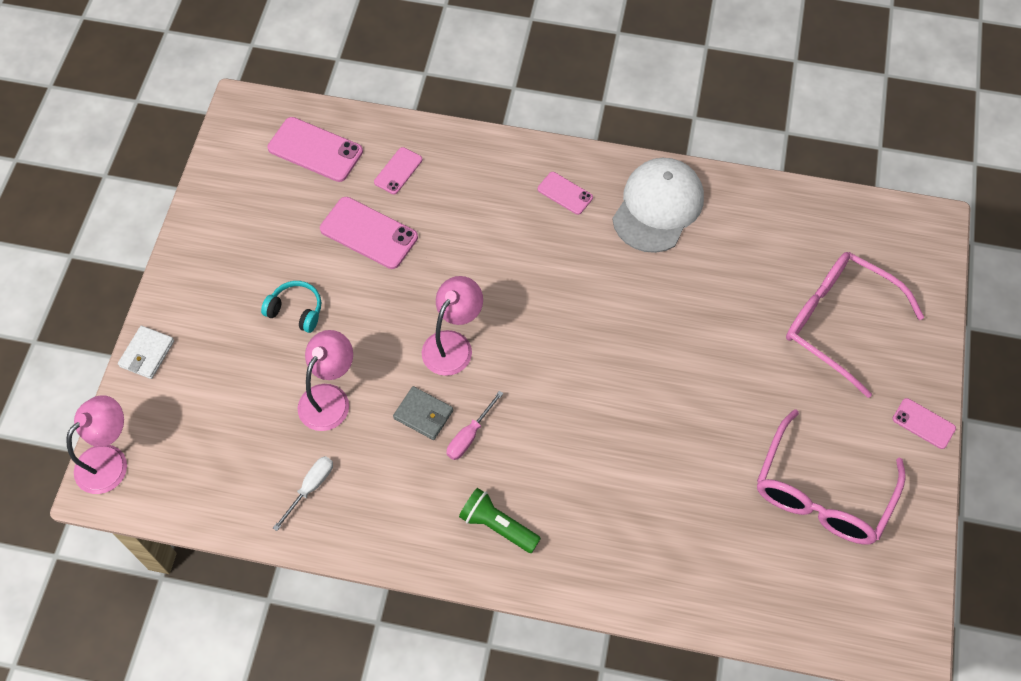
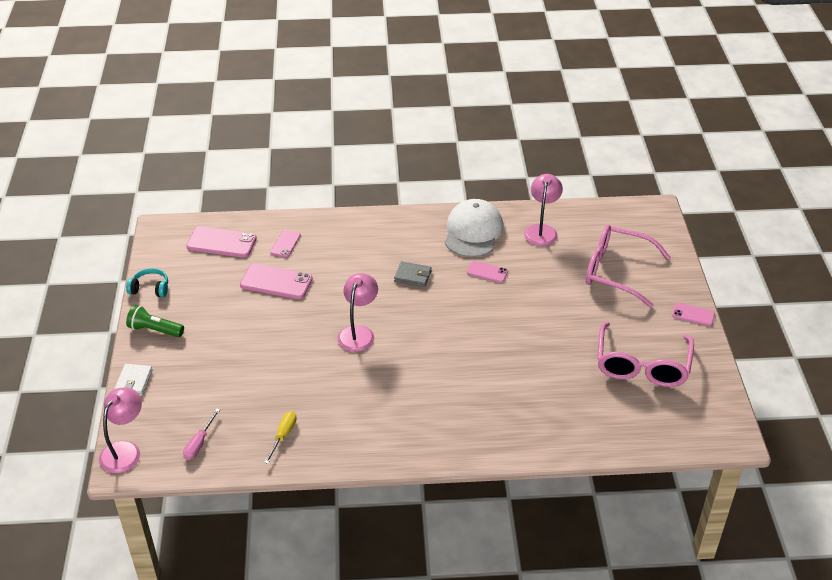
camera: 15 degrees left, 20 degrees down
turquoise headphones [261,281,321,333] -> turquoise headphones moved to [126,268,168,297]
white screwdriver [273,456,333,531] -> yellow screwdriver [264,411,297,464]
pink lamp [298,330,353,431] -> pink lamp moved to [524,174,563,246]
grey wallet [393,386,453,440] -> grey wallet moved to [394,261,432,287]
pink screwdriver [446,391,503,460] -> pink screwdriver moved to [183,409,220,460]
green flashlight [459,488,541,553] -> green flashlight moved to [126,305,184,337]
pink phone [538,172,593,215] -> pink phone moved to [467,261,508,283]

